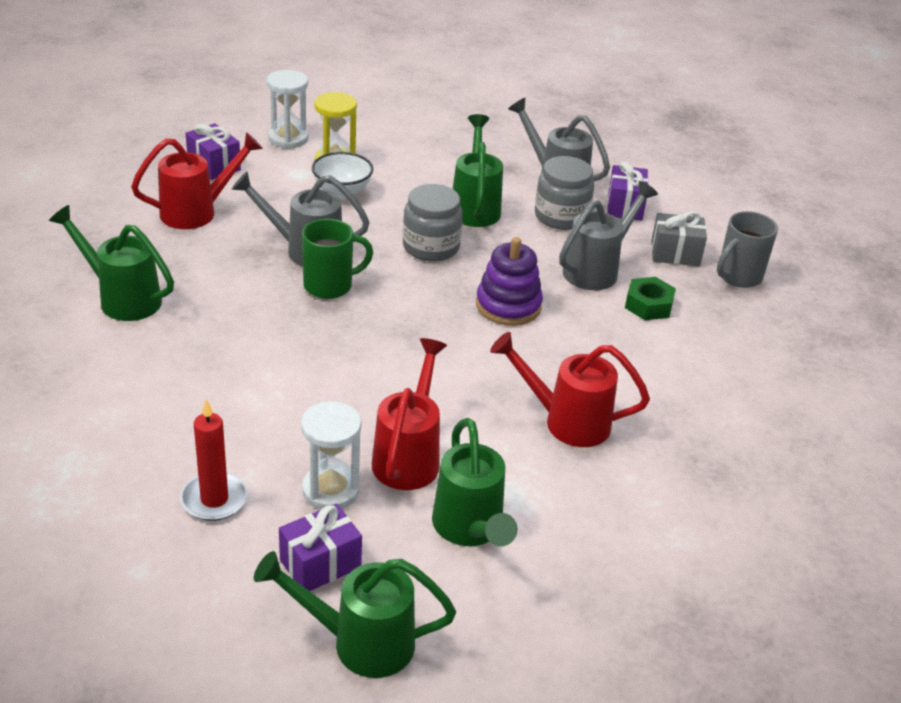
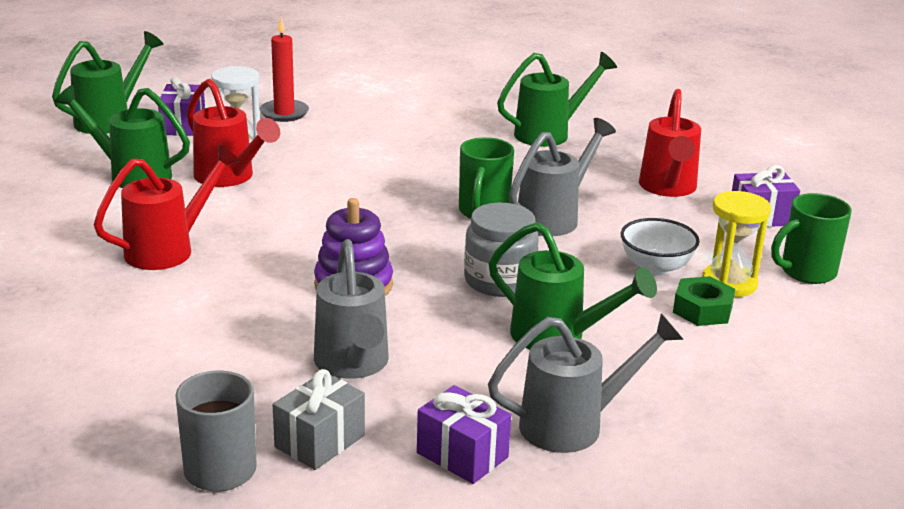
camera: 125 degrees right, 10 degrees down
white hourglass [267,70,309,149] -> green mug [771,193,852,284]
grey jar [535,156,594,230] -> none
green nut [625,277,676,320] -> green nut moved to [673,276,735,326]

